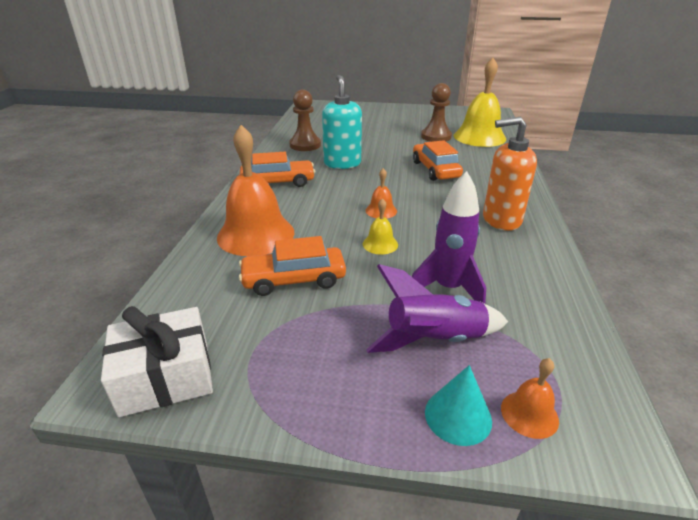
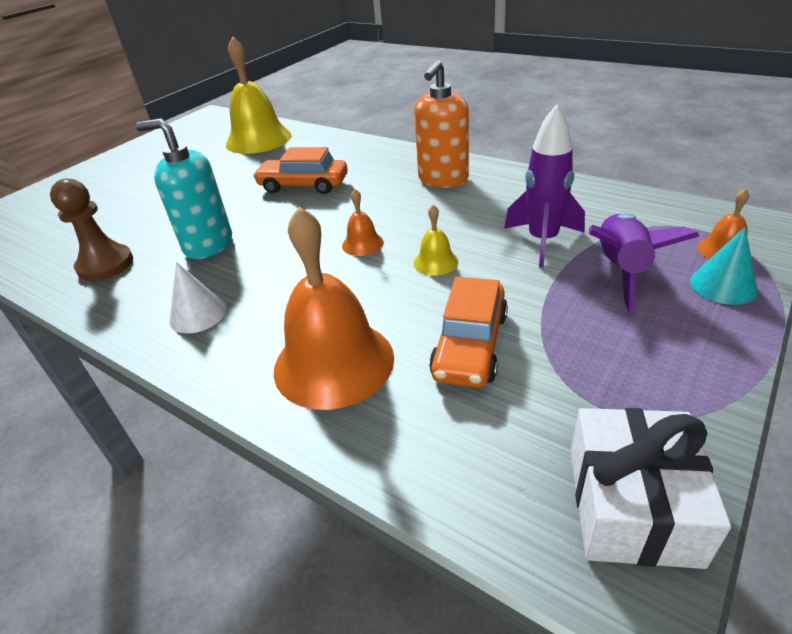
camera: 60 degrees left, 5 degrees up
orange car [240,152,315,187] -> white cone [169,262,226,334]
brown pawn [421,83,452,142] -> none

